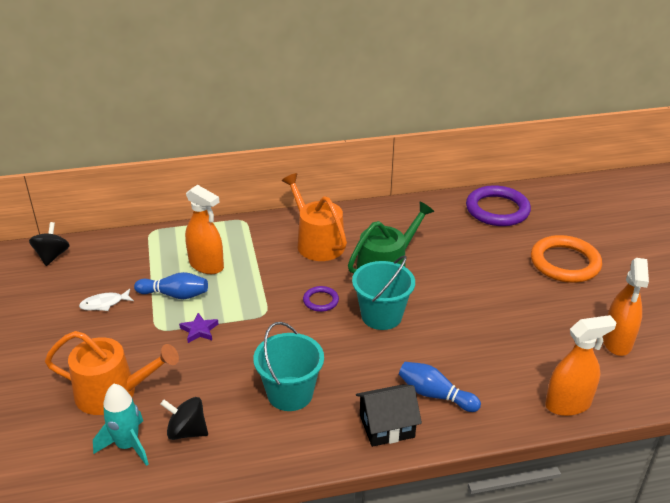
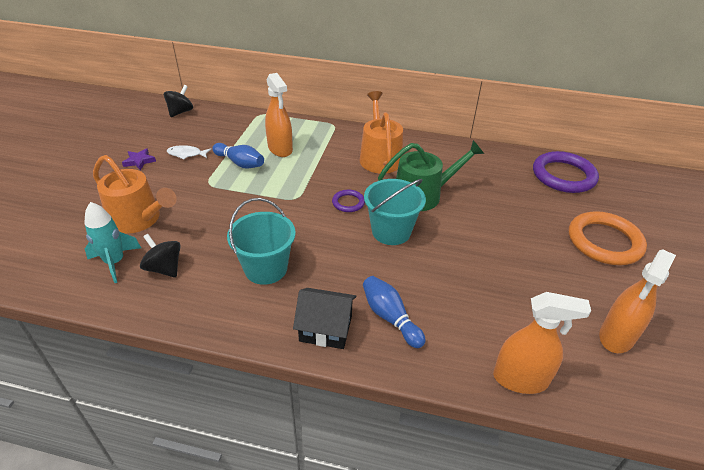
camera: 25 degrees right, 5 degrees up
purple star [179,313,219,343] -> purple star moved to [122,148,156,171]

